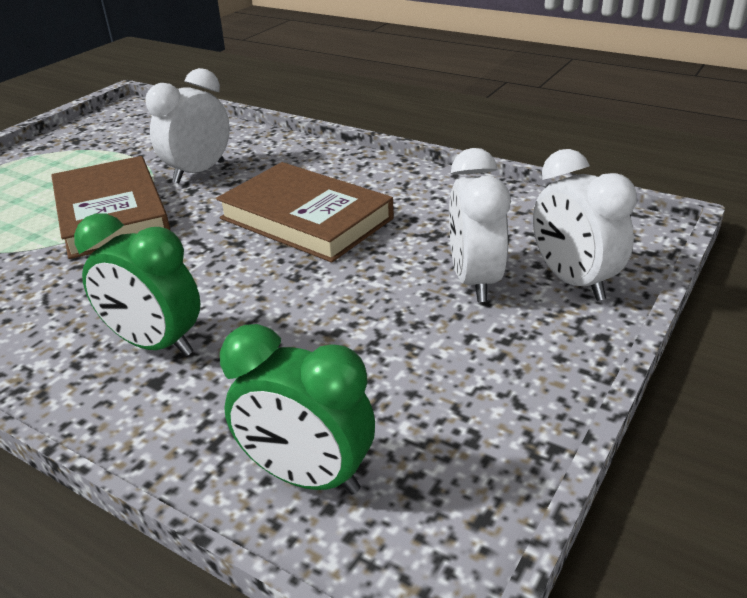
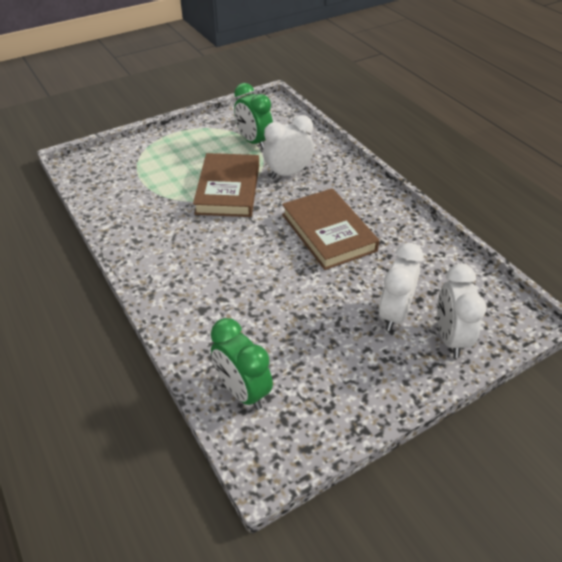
camera: 25 degrees right, 10 degrees up
green clock [74,213,200,356] -> green clock moved to [234,83,273,150]

